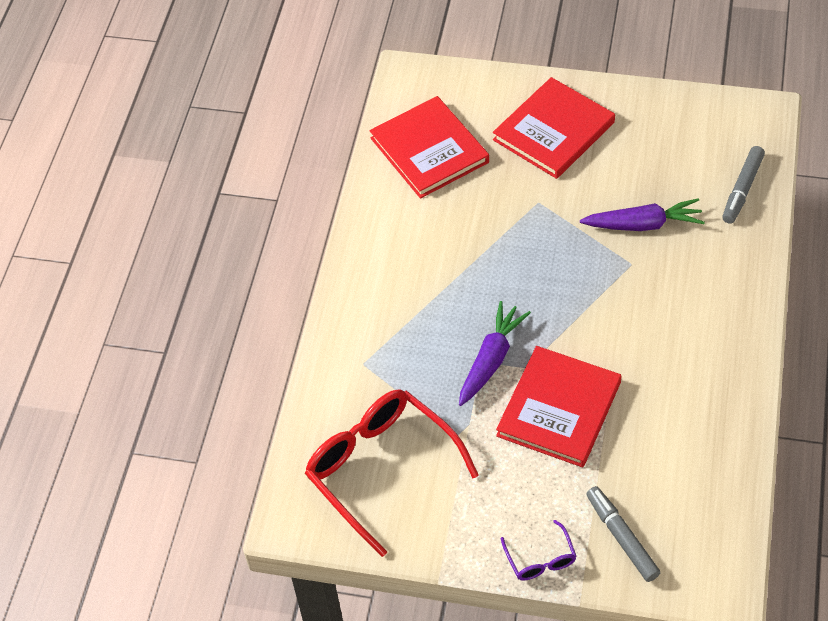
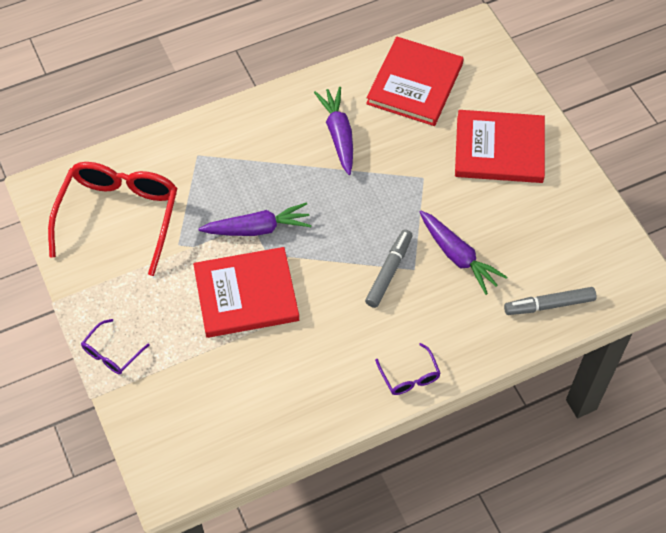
camera: 50 degrees right, 5 degrees up
grey marker [586,486,660,582] -> grey marker moved to [365,229,412,308]
none -> purple carrot [314,87,353,175]
none -> purple glasses [375,343,441,395]

